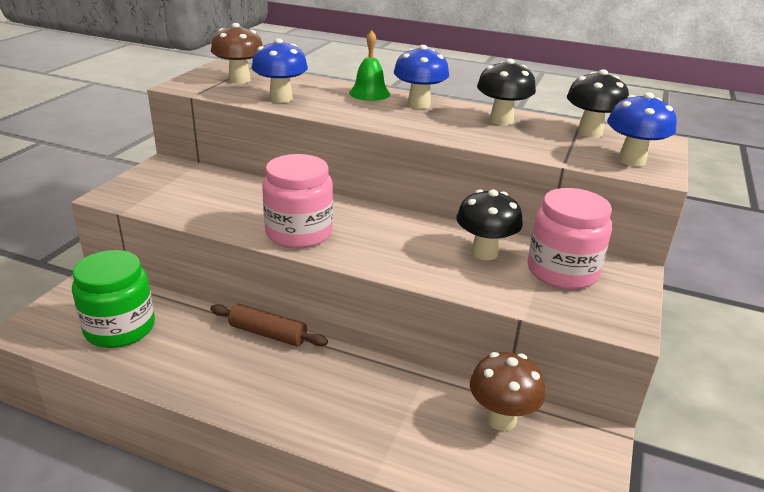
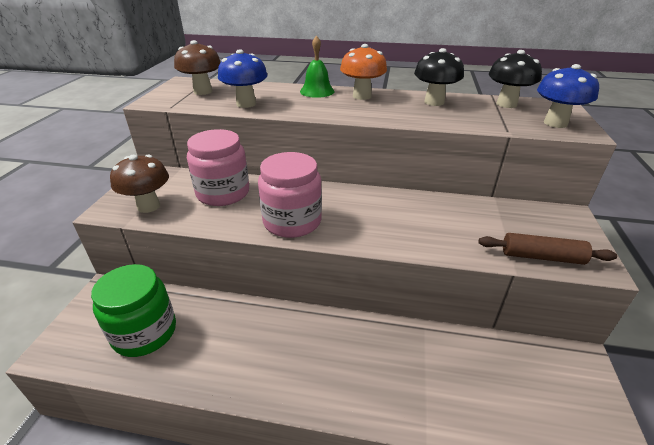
camera: 10 degrees left, 5 degrees up
brown rolling pin [210,304,328,346] -> brown rolling pin moved to [478,233,617,265]
blue mushroom [394,45,449,109] -> orange mushroom [340,44,387,100]
black mushroom [456,189,523,260] -> none
brown mushroom [470,352,546,431] -> brown mushroom moved to [110,155,169,213]
pink jar [527,188,612,290] -> pink jar moved to [187,129,249,206]

